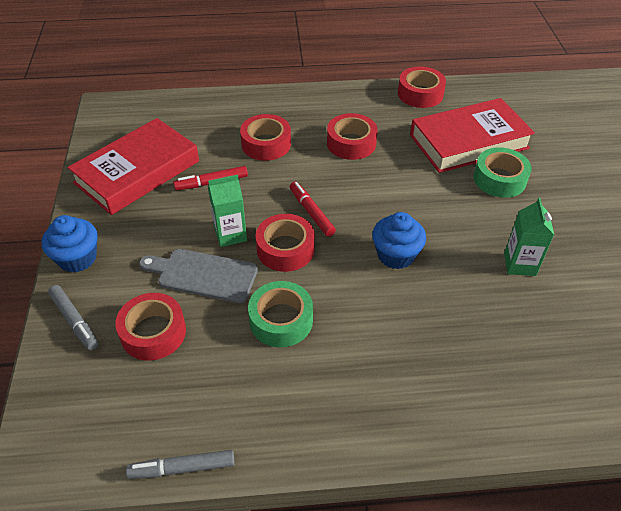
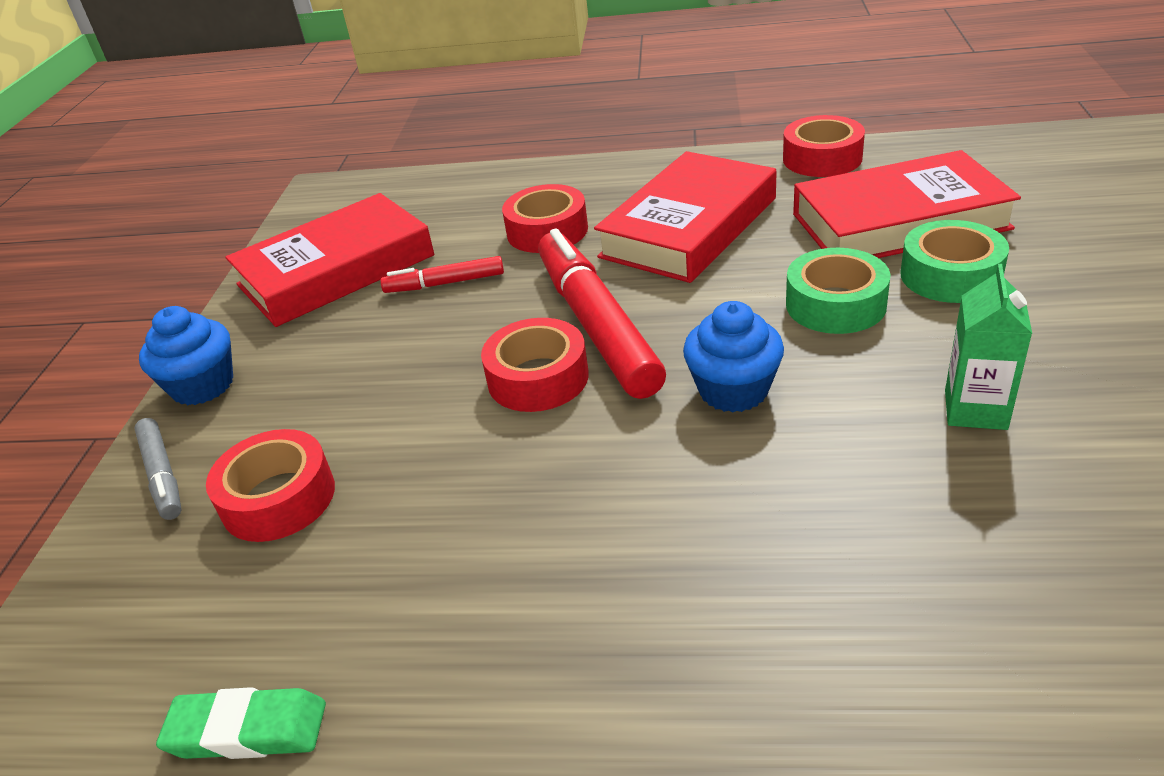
camera: 15 degrees right, 10 degrees down
grey marker [126,450,235,479] -> green eraser [156,687,326,759]
grey cutting board [139,249,258,303] -> none
green carton [208,175,247,247] -> none
green tape [248,281,313,347] -> green tape moved to [786,248,891,334]
red marker [290,182,336,237] -> red marker [538,229,666,399], size x2.01
red tape [327,113,378,160] -> red book [594,151,777,283]

